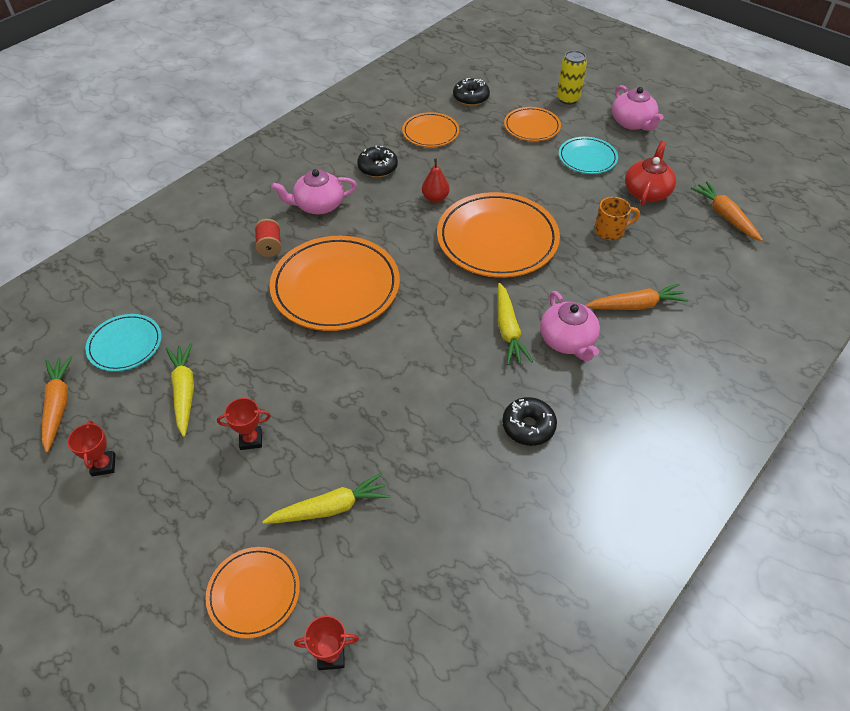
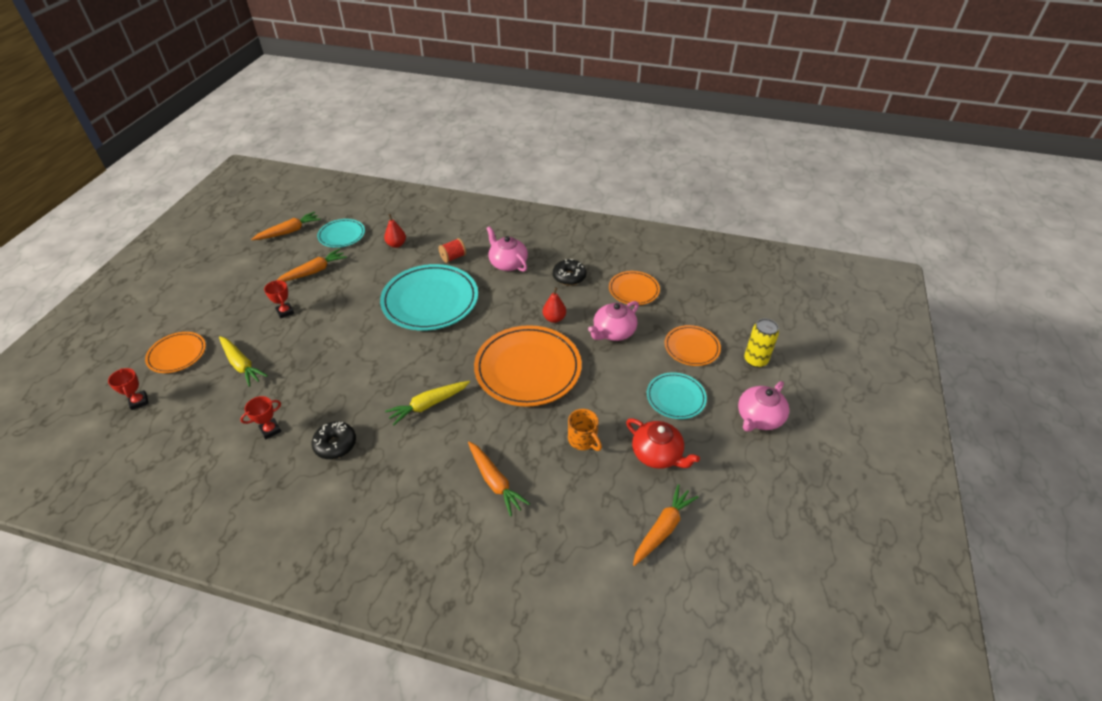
camera: 65 degrees right, 5 degrees down
red trophy [67,420,116,476] -> red trophy moved to [240,396,281,439]
yellow carrot [166,343,194,437] -> orange carrot [277,249,347,282]
orange plate [269,236,400,331] -> turquoise plate [380,264,478,331]
black donut [453,78,490,106] -> none
pink teapot [540,291,600,362] -> pink teapot moved to [588,301,639,341]
red teapot [625,141,676,206] -> red teapot turned 45 degrees clockwise [626,418,700,469]
none -> red pear [384,214,406,248]

